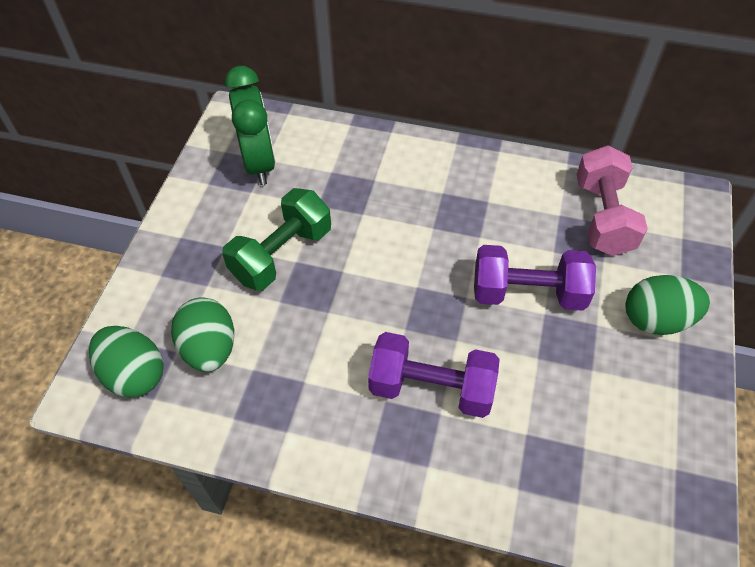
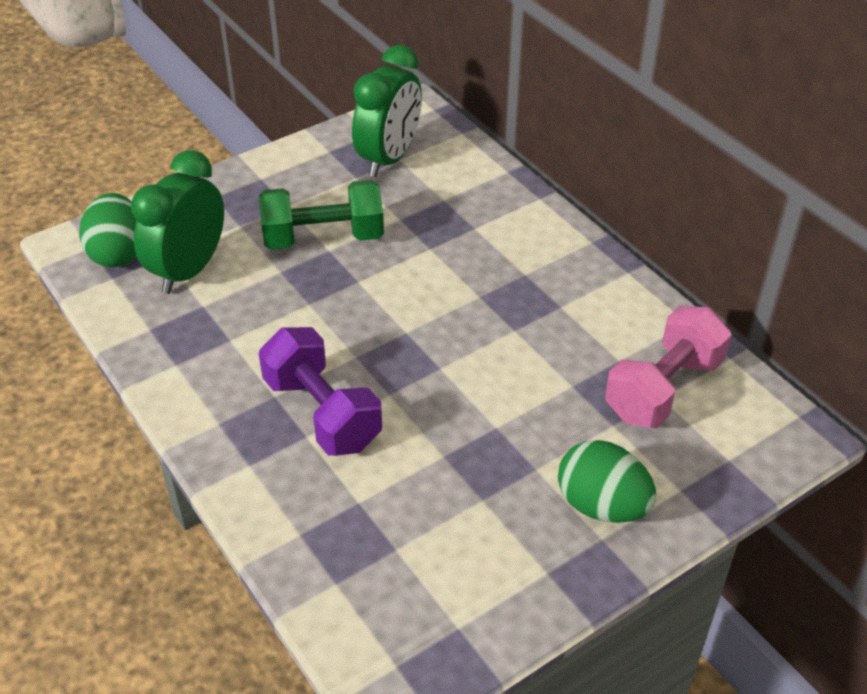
camera: 40 degrees right, 10 degrees down
green egg [171,297,234,372] -> green clock [131,150,224,294]
purple dumbbell [474,245,596,311] -> none

